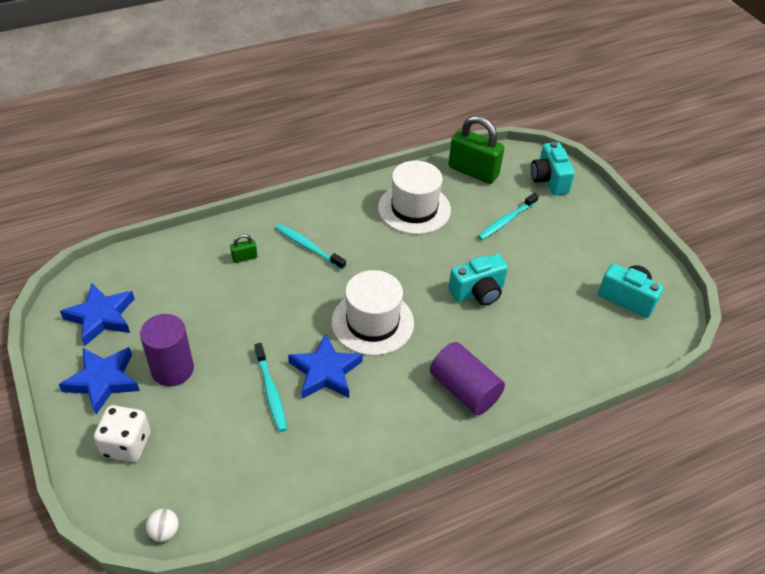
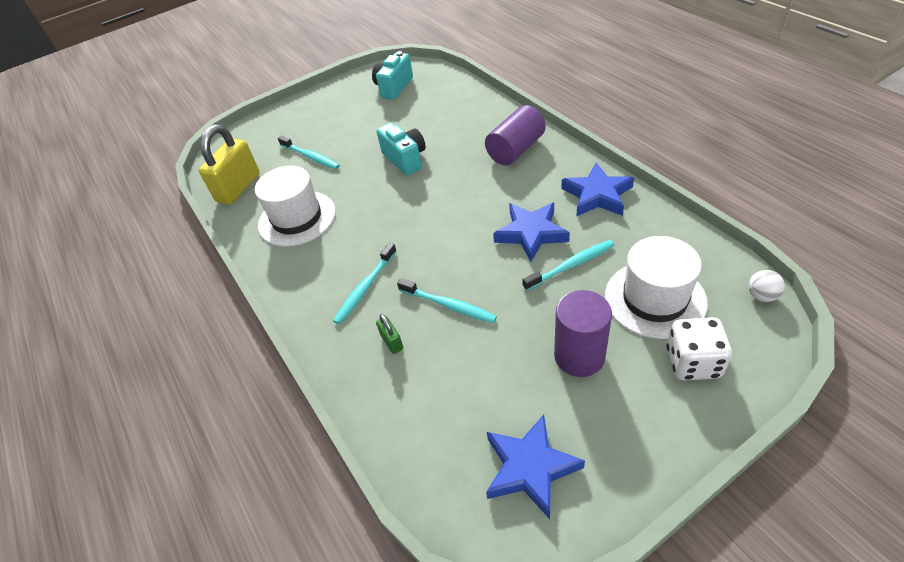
camera: 90 degrees left, 0 degrees up
blue star [59,347,140,415] -> blue star moved to [561,162,634,217]
white hat [332,270,414,356] -> white hat moved to [605,236,708,339]
green padlock [448,115,504,184] -> yellow padlock [199,125,260,205]
turquoise camera [531,142,575,195] -> none
none -> turquoise toothbrush [397,278,497,323]

